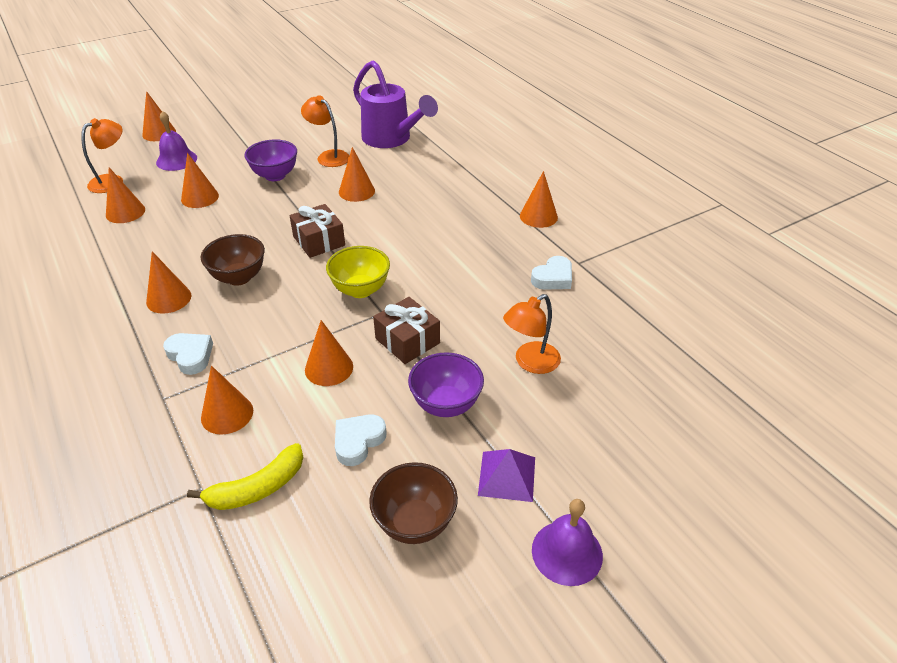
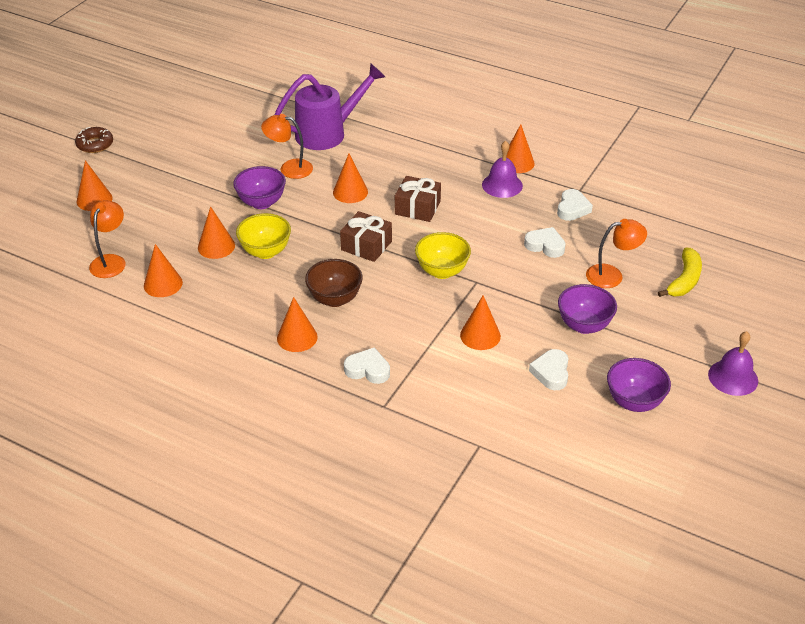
camera: 30 degrees left, 0 degrees up
purple bell [156,111,197,171] -> purple bell moved to [482,141,523,198]
yellow banana [187,443,303,510] -> yellow banana moved to [658,248,702,297]
orange cone [201,366,253,435] -> none
purple watering can [353,60,438,148] -> purple watering can turned 45 degrees counterclockwise [275,63,385,150]
brown bowl [369,462,458,544] -> purple bowl [607,358,671,412]
brown gift [373,297,440,364] -> brown gift moved to [395,176,441,222]
purple pyramid [478,449,535,502] -> none
orange lamp [503,294,561,374] -> orange lamp turned 120 degrees counterclockwise [586,219,647,288]
none -> brown donut [75,127,113,153]
none -> yellow bowl [236,213,291,259]
none -> white heart [524,227,566,258]

